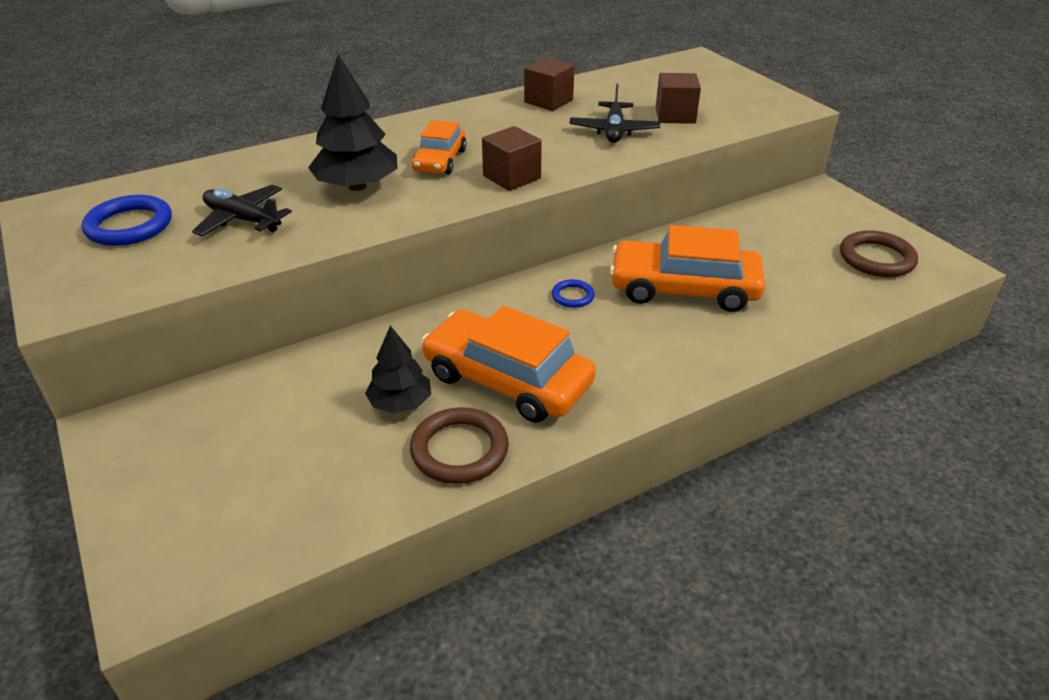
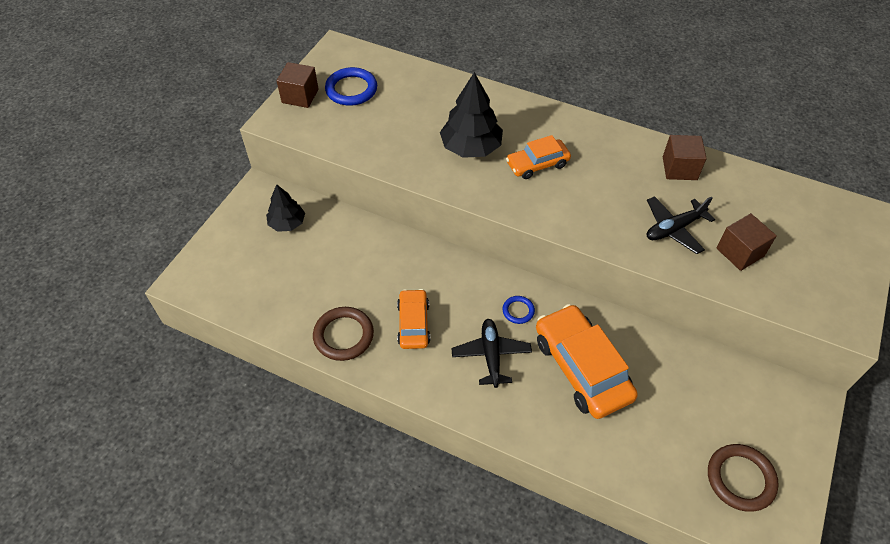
camera: 55 degrees right, 15 degrees up
black plane [192,185,292,236] -> black plane moved to [451,319,532,388]
black tree [365,326,431,413] -> black tree moved to [266,184,305,232]
orange car [421,306,596,423] -> orange car [397,289,430,349], size x0.58
brown cube [482,126,542,191] -> brown cube moved to [277,62,319,108]

